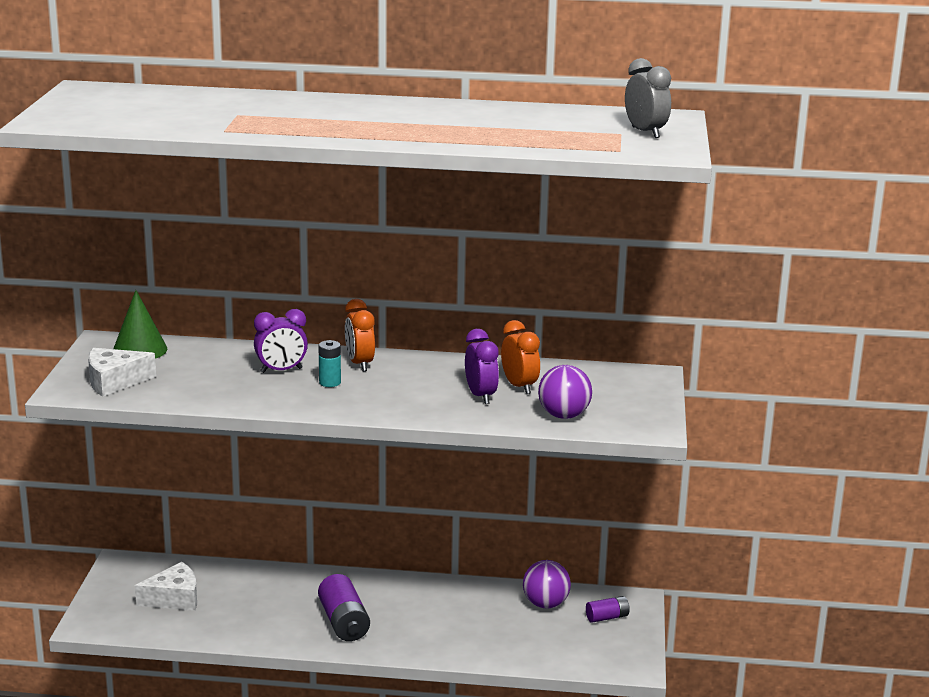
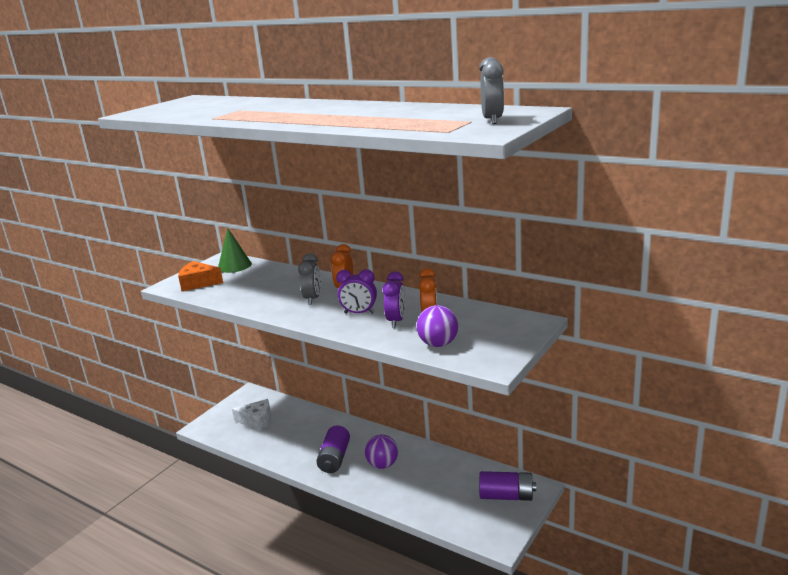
camera: 30 degrees right, 0 degrees up
white cheese [88,348,156,397] -> orange cheese [178,261,223,291]
purple clock [254,309,308,373] -> purple clock moved to [336,269,377,314]
turquoise battery [318,340,341,387] -> grey clock [298,253,321,305]
purple ball [523,560,571,608] -> purple ball moved to [365,434,398,469]
purple battery [586,596,630,623] -> purple battery [479,471,536,501], size x1.76

